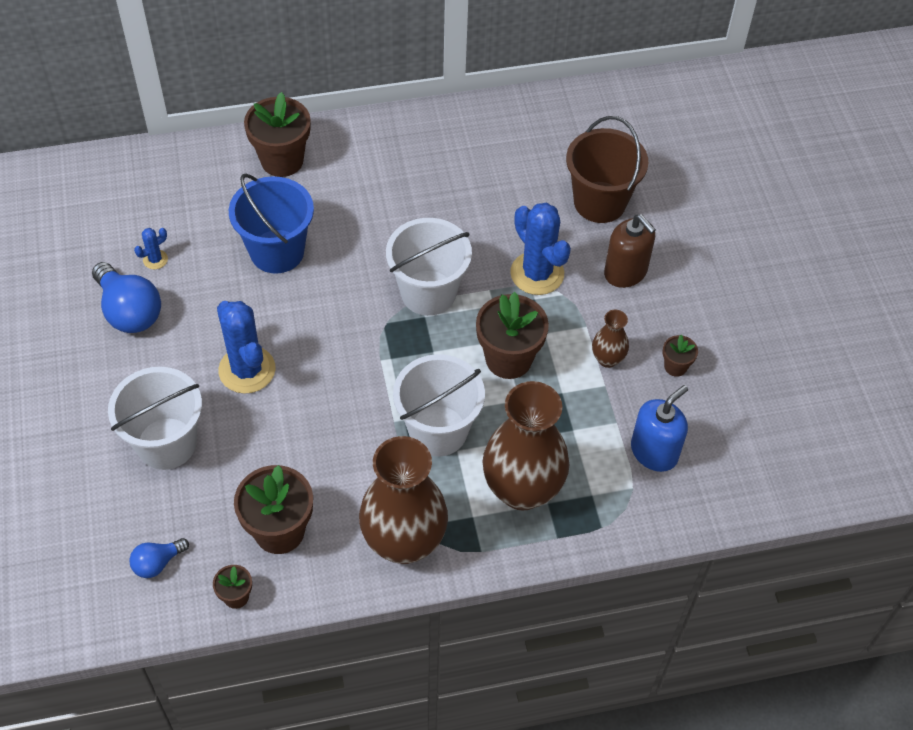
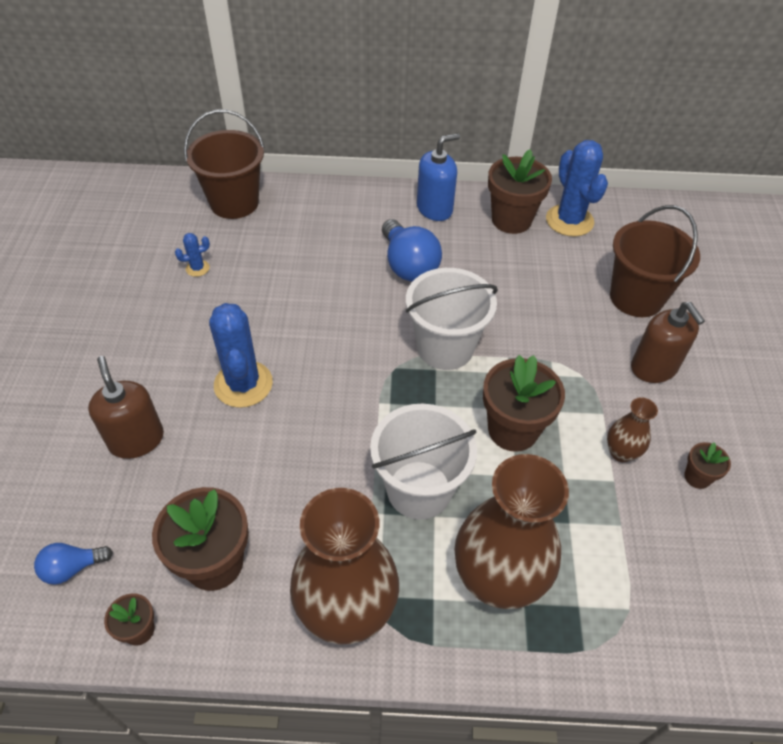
camera: 15 degrees right, 5 degrees down
blue light bulb [92,262,161,333] -> blue light bulb moved to [382,219,442,282]
white bucket [108,367,202,470] -> brown soap dispenser [88,356,164,459]
blue bucket [229,174,314,274] -> none
brown flower pot [244,92,311,177] -> brown flower pot moved to [488,149,552,234]
blue cactus [510,203,571,295] -> blue cactus moved to [546,140,608,237]
blue soap dispenser [631,385,688,472] -> blue soap dispenser moved to [417,133,460,221]
none -> brown bucket [184,110,265,219]

